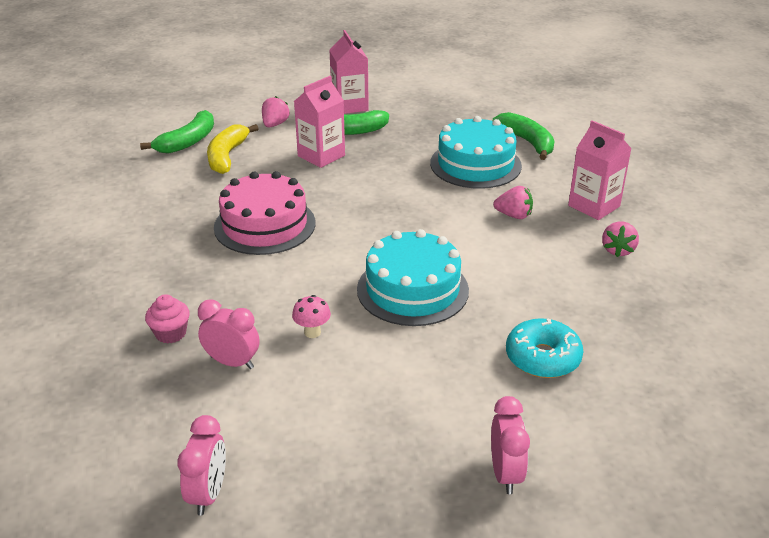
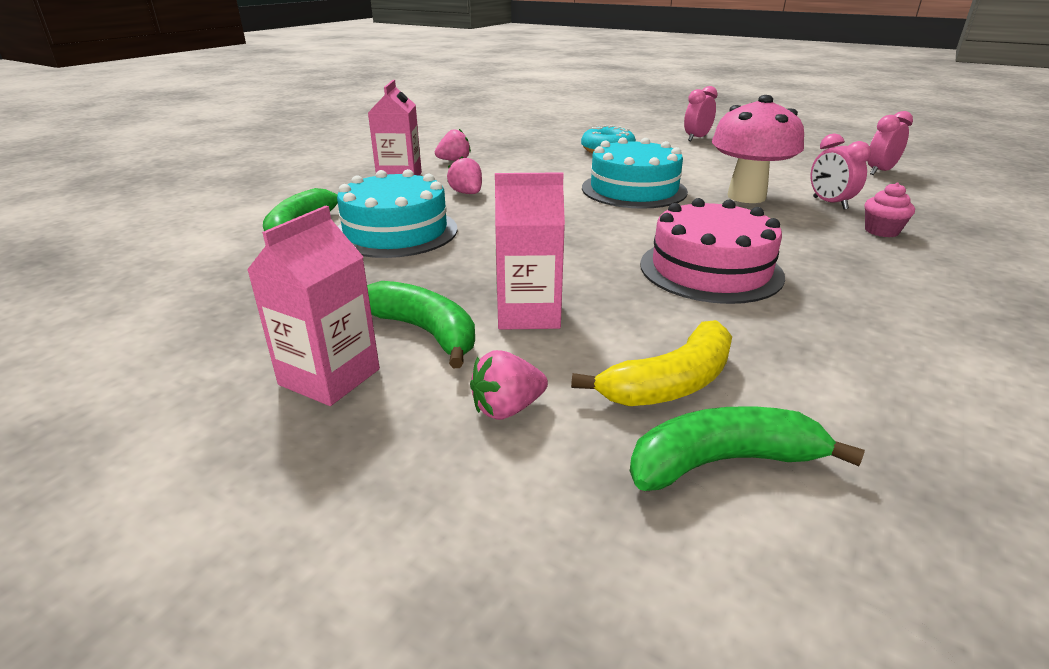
camera: 135 degrees left, 5 degrees down
pink mushroom [292,295,331,338] -> pink mushroom [712,95,804,203], size x2.45

